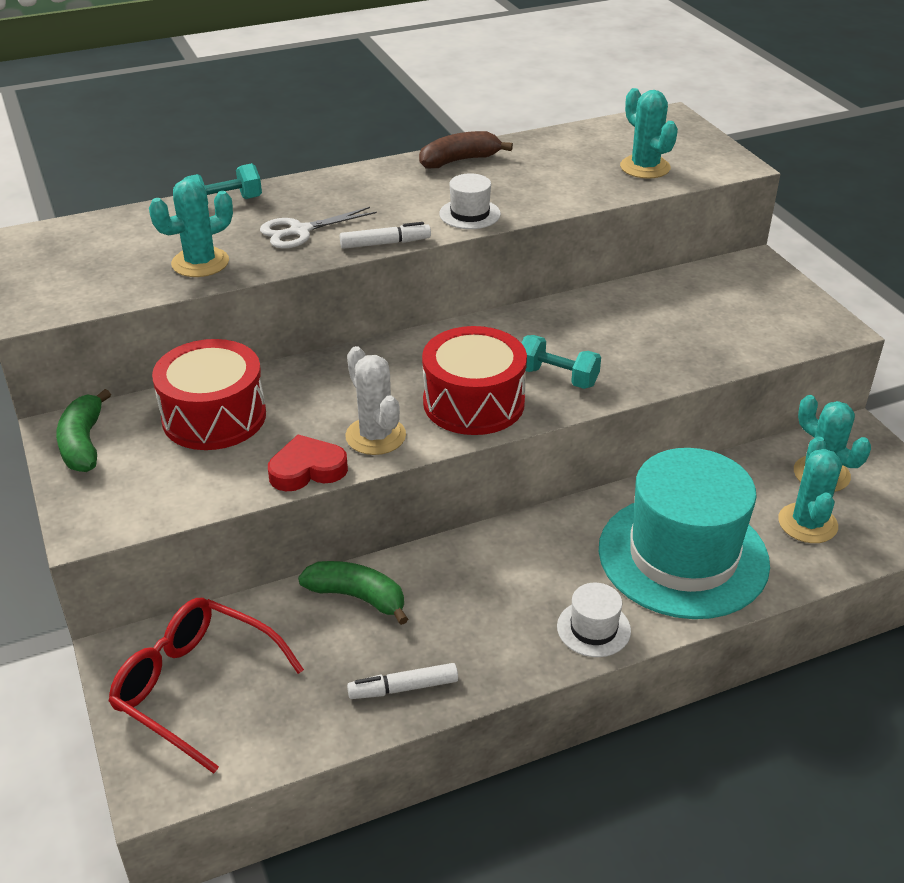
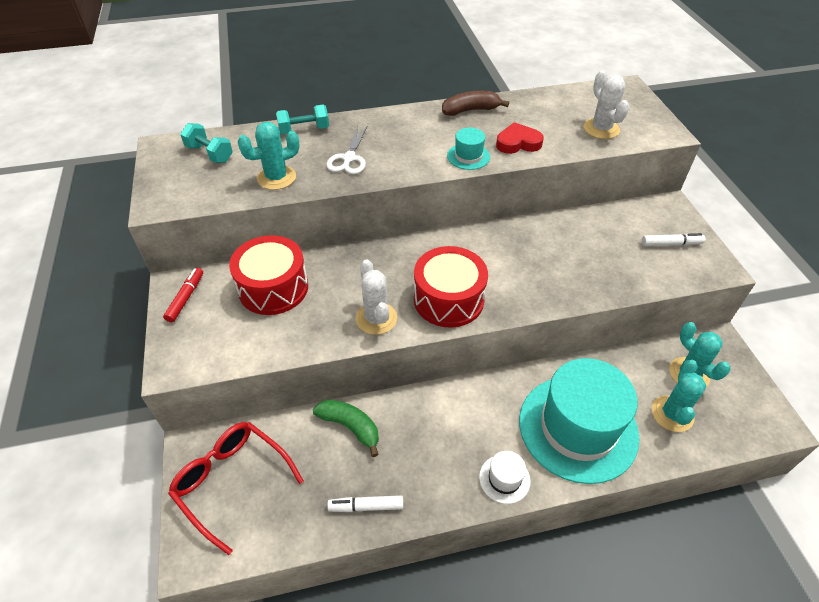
camera: 10 degrees right, 10 degrees up
green banana [56,389,111,472] -> red marker [163,268,203,322]
white scissors [260,207,377,249] -> white scissors turned 60 degrees counterclockwise [326,126,367,174]
red heart [268,434,348,491] -> red heart moved to [496,122,544,154]
white marker [340,222,431,249] -> white marker moved to [642,233,705,246]
white hat [439,173,501,229] -> turquoise hat [447,128,490,170]
turquoise dumbbell [522,335,601,389] -> turquoise dumbbell moved to [180,123,233,163]
turquoise cactus [620,88,678,179] -> white cactus [584,71,629,139]

